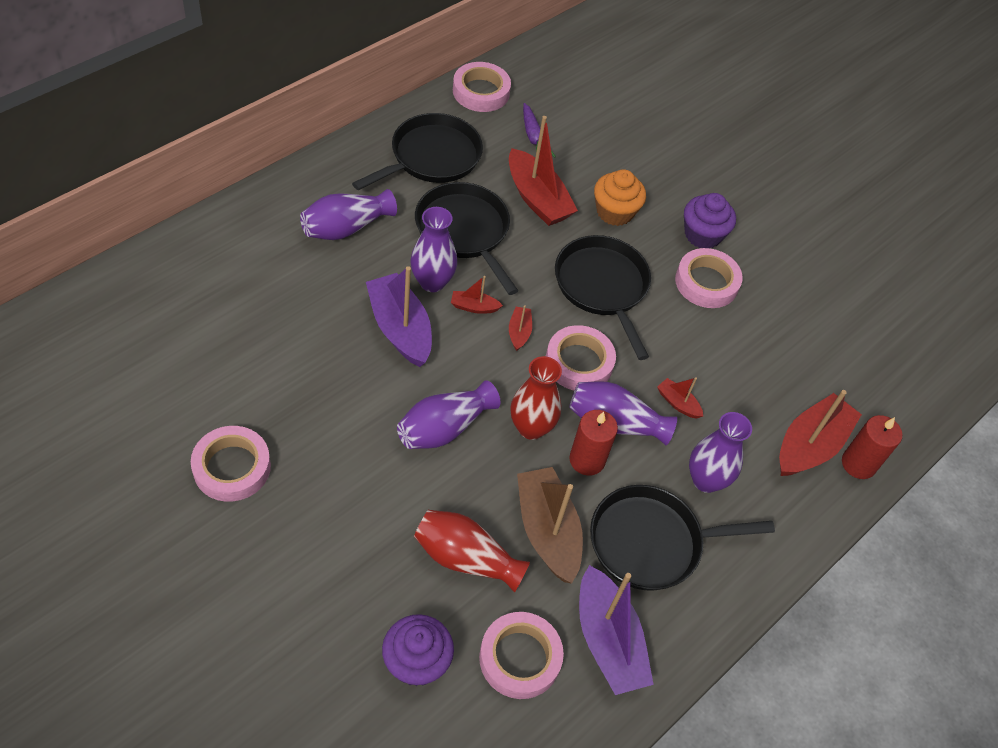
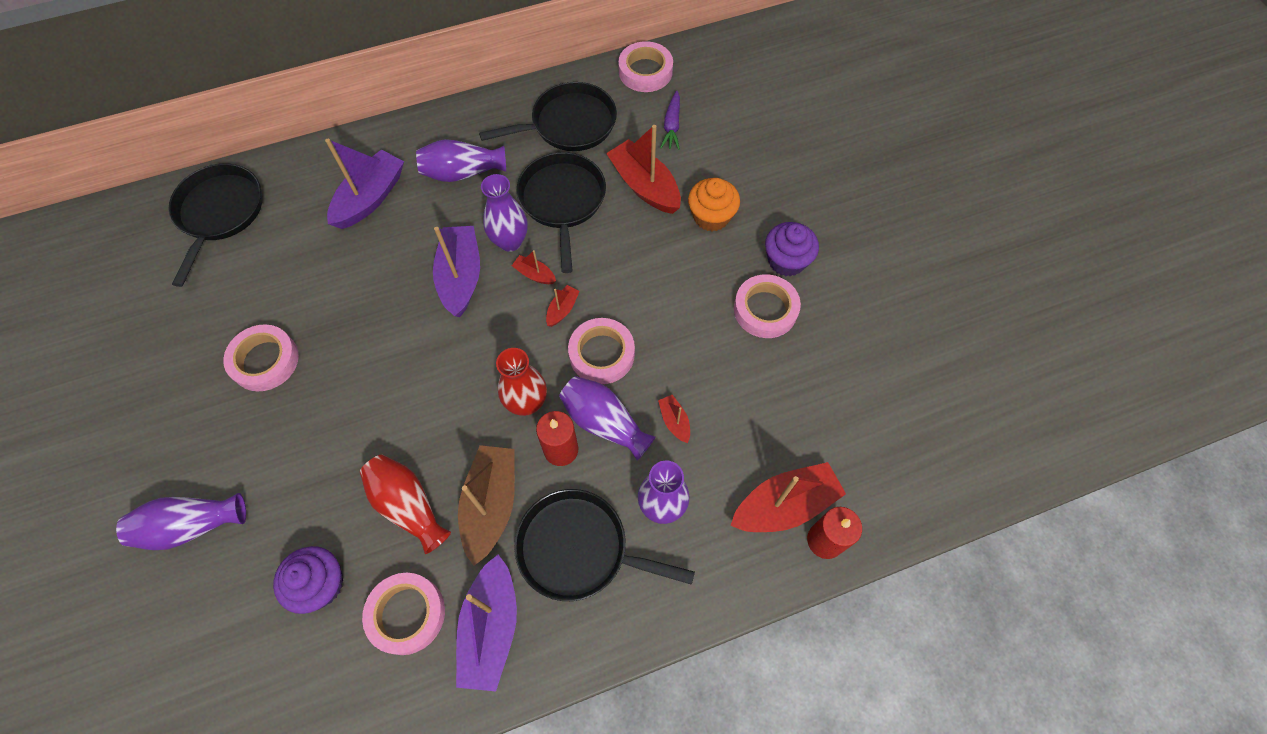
camera: 30 degrees right, 10 degrees up
purple vase [397,380,500,449] -> purple vase moved to [116,493,246,550]
red boat [509,116,578,226] -> red boat turned 150 degrees clockwise [606,125,681,214]
black pan [555,235,651,360] -> black pan moved to [169,164,262,287]
none -> purple boat [325,139,404,229]

